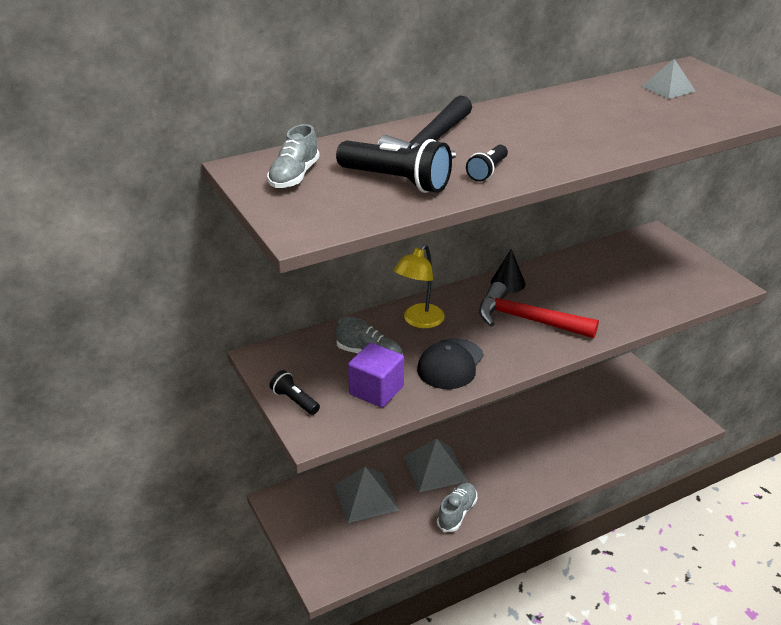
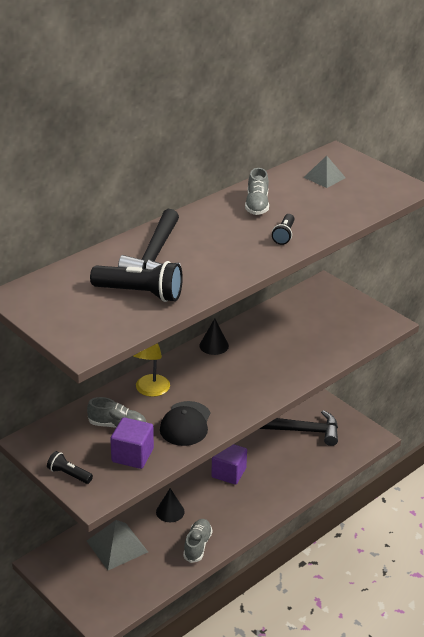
camera: 15 degrees left, 0 degrees up
grey shoe [267,124,320,188] -> grey shoe moved to [245,168,269,215]
grey pyramid [404,438,468,492] -> black cone [156,488,185,522]
black flashlight [466,145,508,182] -> black flashlight moved to [272,214,295,245]
red hammer [479,282,599,338] -> none
none -> purple cube [211,444,247,485]
none -> black hammer [259,410,338,446]

